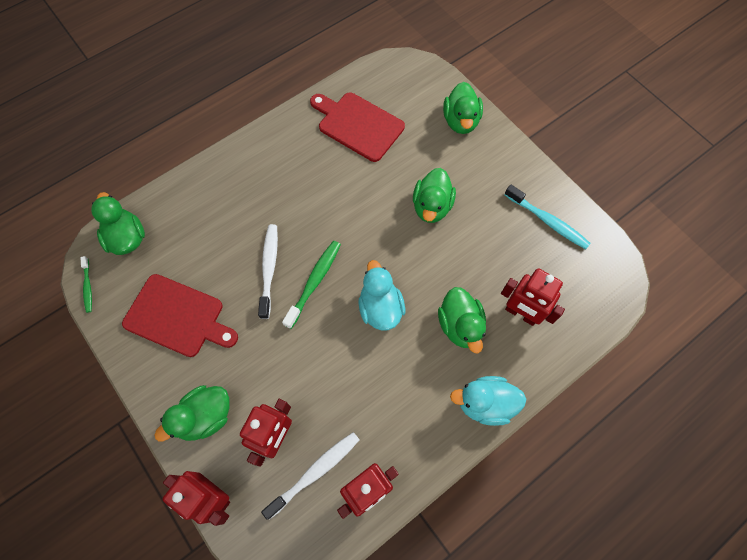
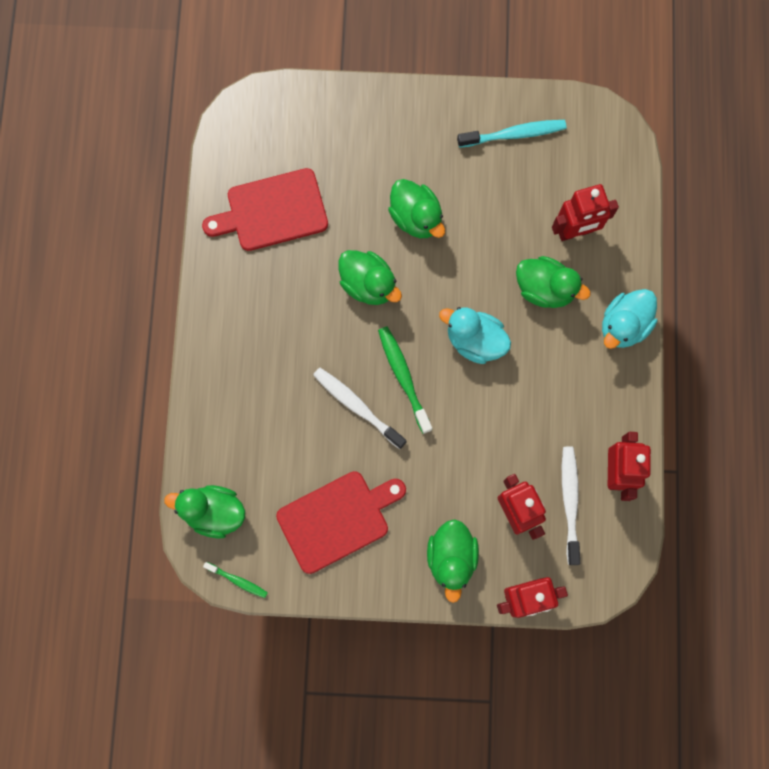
camera: 50 degrees left, 10 degrees up
green duck [443,82,483,134] -> green duck moved to [339,250,402,305]

